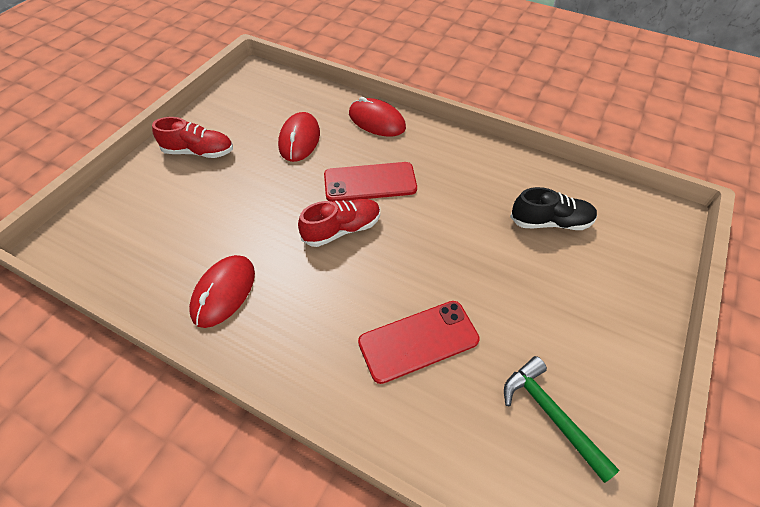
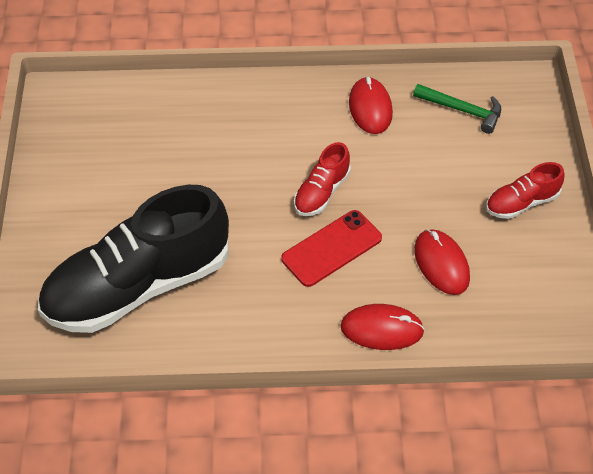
camera: 150 degrees right, 0 degrees up
red phone [358,301,480,384] -> none
green hammer [504,356,620,483] -> green hammer moved to [413,84,501,134]
black shoe [510,187,597,230] -> black shoe [38,185,229,333], size x2.28

